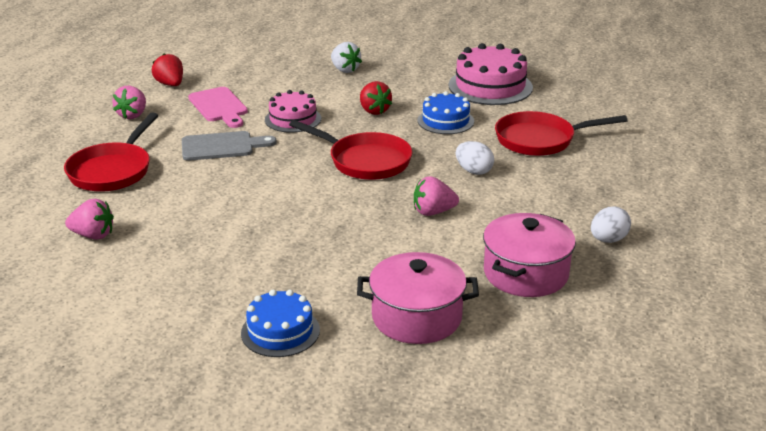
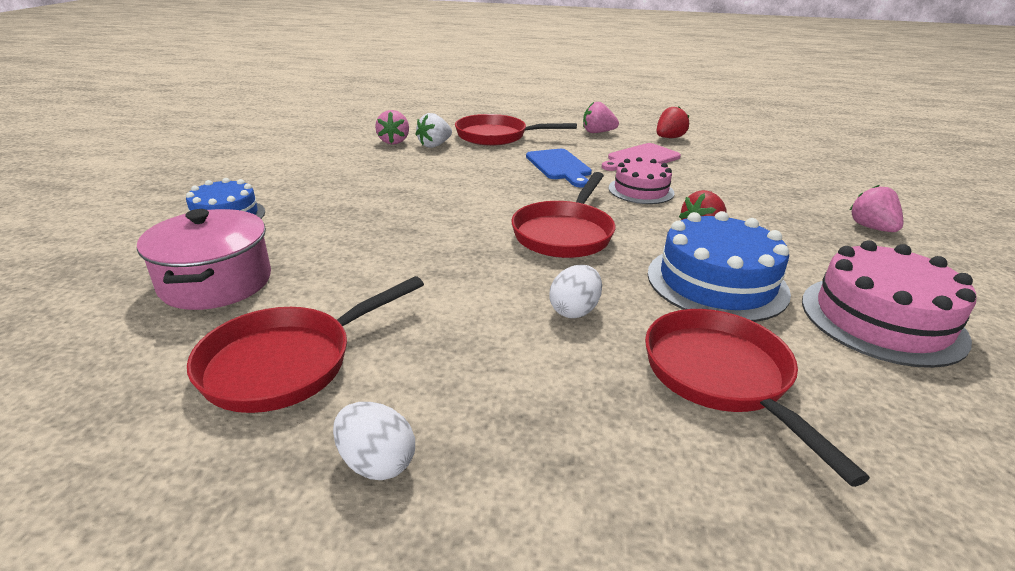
camera: 80 degrees right, 0 degrees up
grey cutting board [182,131,277,161] -> blue cutting board [526,149,592,188]
white strawberry [331,42,362,73] -> white strawberry moved to [415,113,452,148]
pink strawberry [414,176,459,216] -> pink strawberry moved to [850,185,903,232]
blue cake [418,91,474,134] -> blue cake [647,211,791,322], size x1.58
pink pot [483,213,576,297] -> red pan [187,276,424,413]

